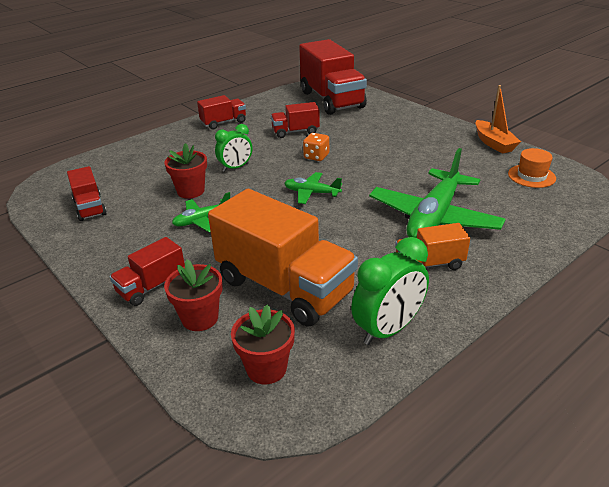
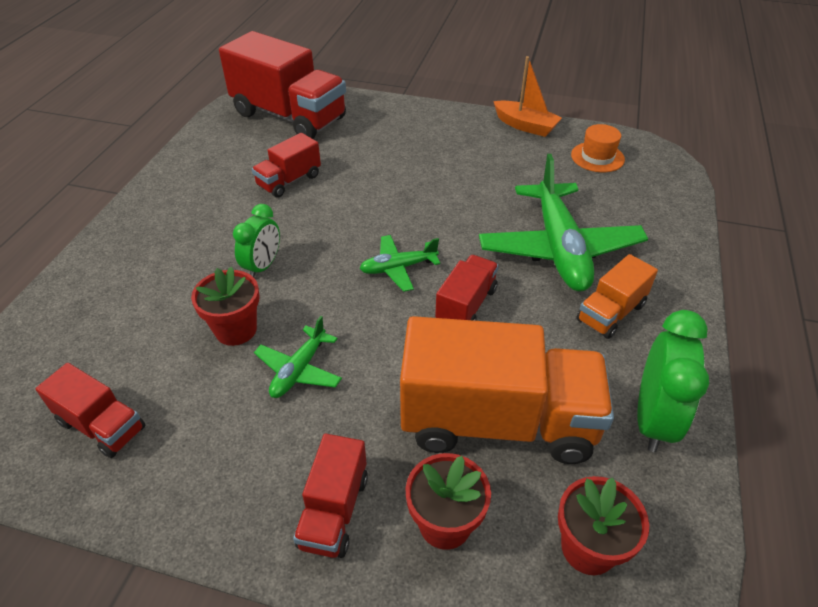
camera: 35 degrees left, 10 degrees up
red truck [197,95,246,130] -> red truck moved to [435,255,499,321]
orange dice [303,133,329,161] -> none

